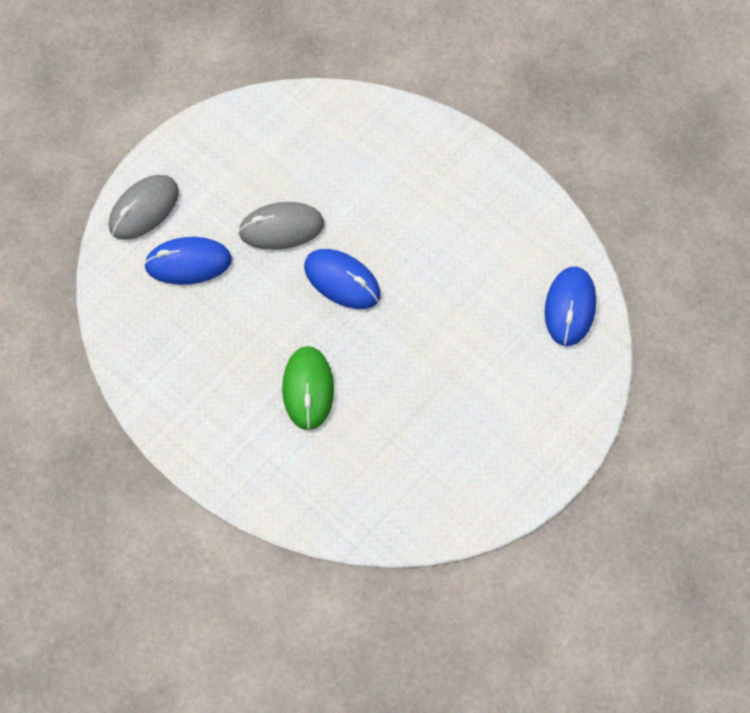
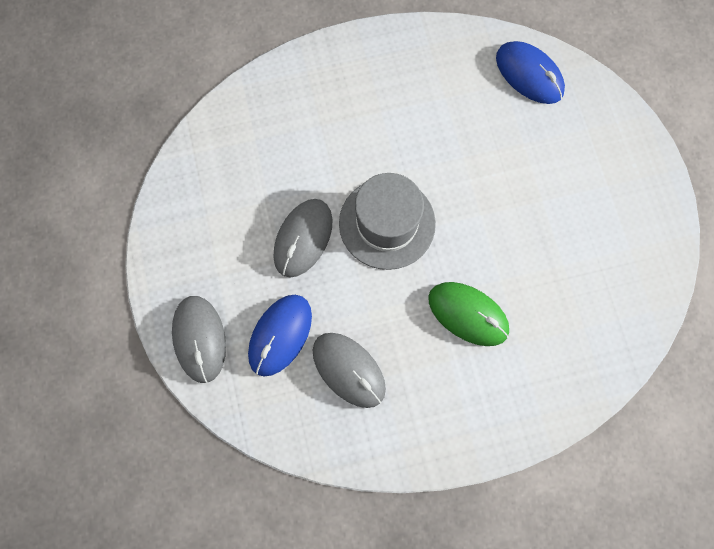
camera: 55 degrees left, 10 degrees up
blue mouse [304,249,380,309] -> grey hat [339,173,436,270]
none -> grey mouse [313,333,386,408]

